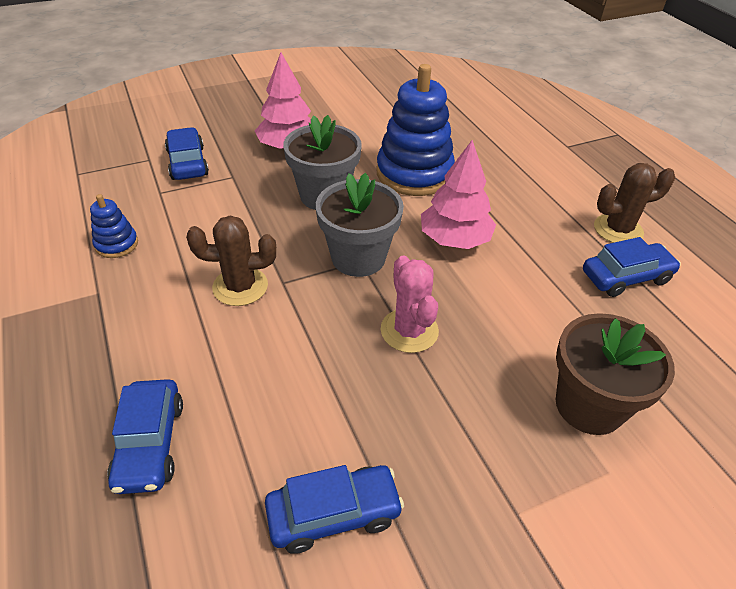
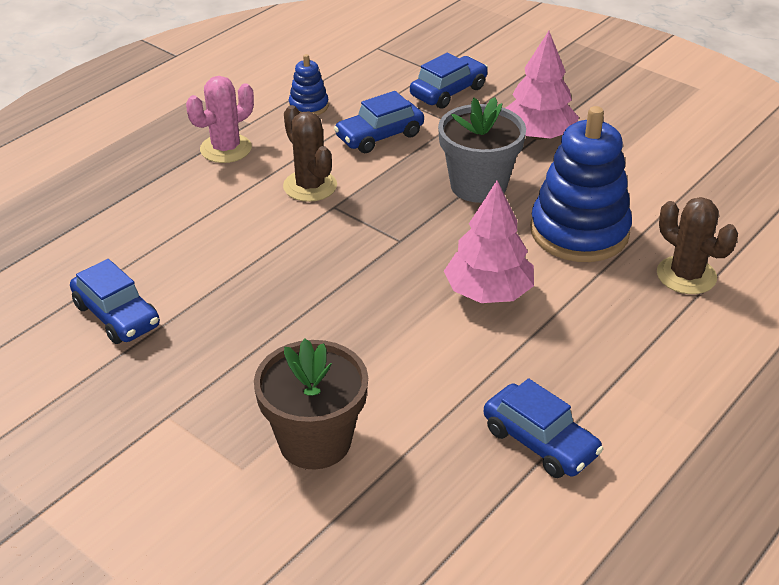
camera: 65 degrees right, 5 degrees down
blue car [107,379,183,494] -> blue car moved to [334,91,424,153]
grey flower pot [316,173,404,277] -> none
pink cactus [381,255,439,353] -> pink cactus moved to [186,76,254,163]
brown cactus [594,163,675,243] -> brown cactus moved to [657,197,738,294]

